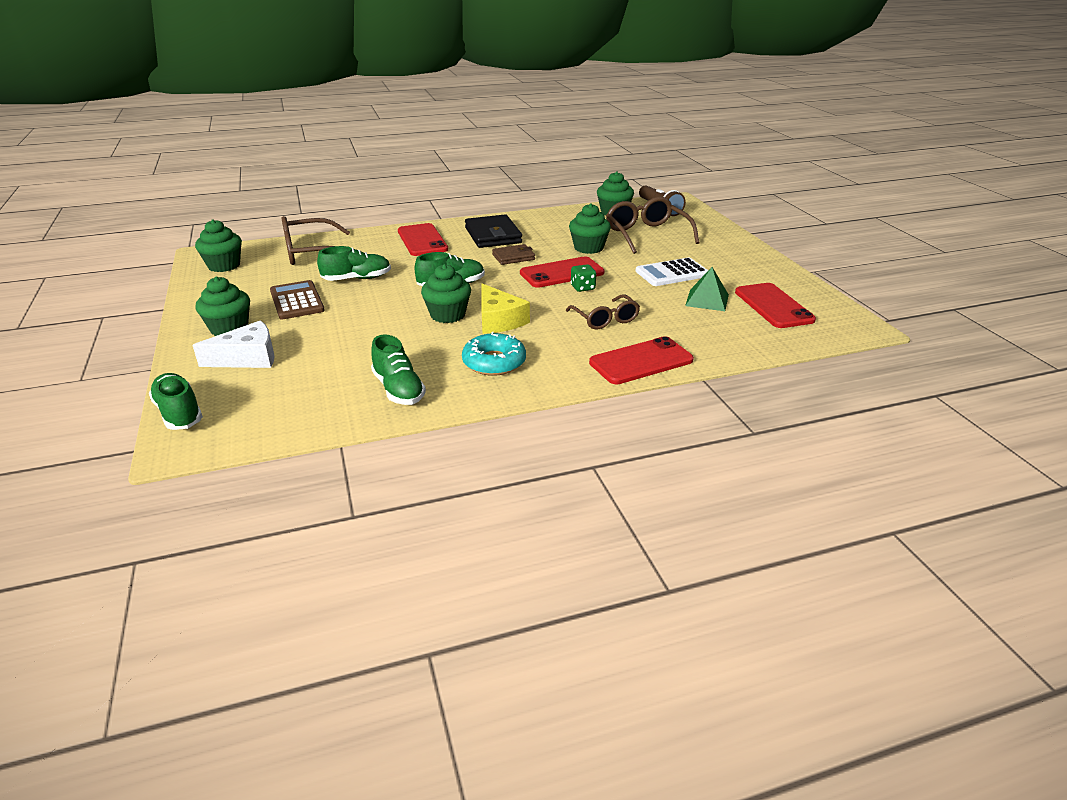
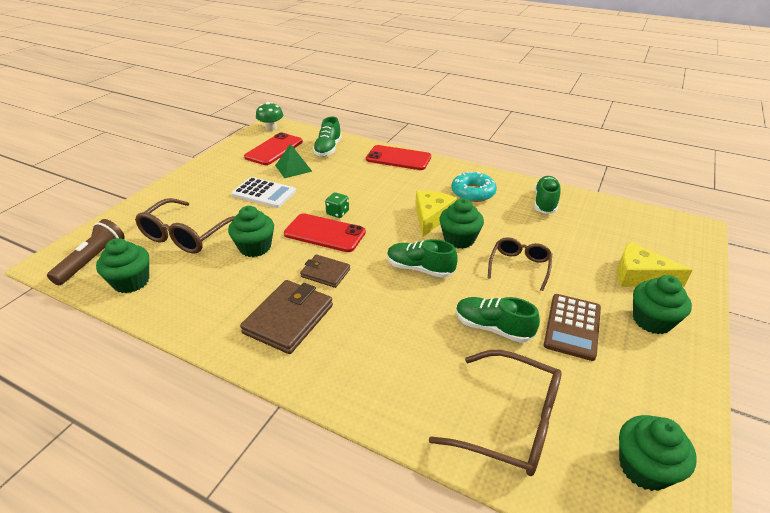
camera: 135 degrees left, 5 degrees up
green shoe [149,373,203,430] -> green shoe moved to [313,116,342,156]
white cheese [193,321,275,368] -> yellow cheese [617,242,692,287]
red phone [398,223,448,256] -> none
black wallet [465,214,522,248] -> brown wallet [240,280,333,354]
brown glasses [566,295,640,330] -> brown glasses moved to [488,237,552,291]
none -> green mushroom [256,102,283,131]

